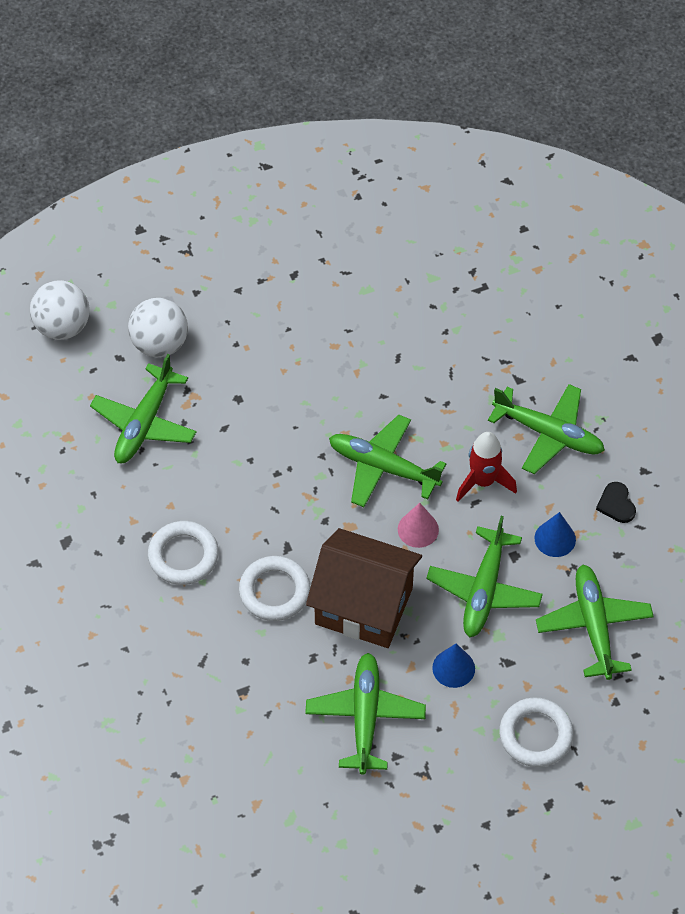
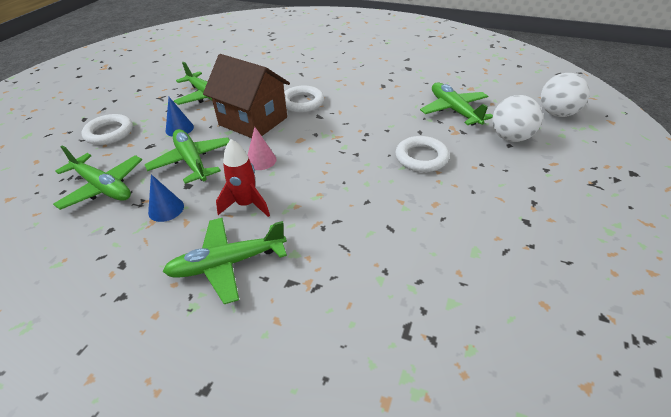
camera: 135 degrees right, 15 degrees down
white ring [148,521,219,585] -> white ring moved to [395,136,449,172]
brown house [306,528,422,648] -> brown house turned 60 degrees clockwise [203,54,290,138]
green plane [329,415,446,507] -> none
black heart [596,482,636,523] -> none

